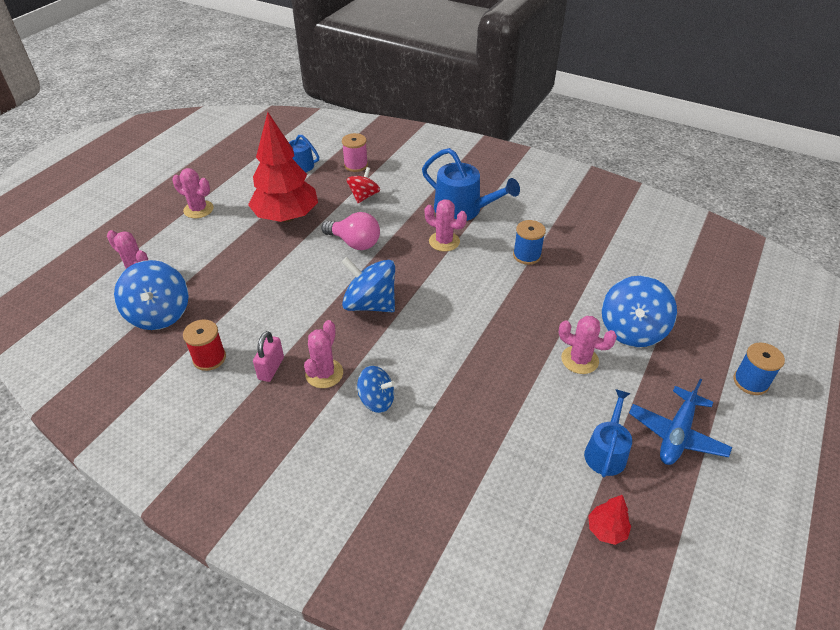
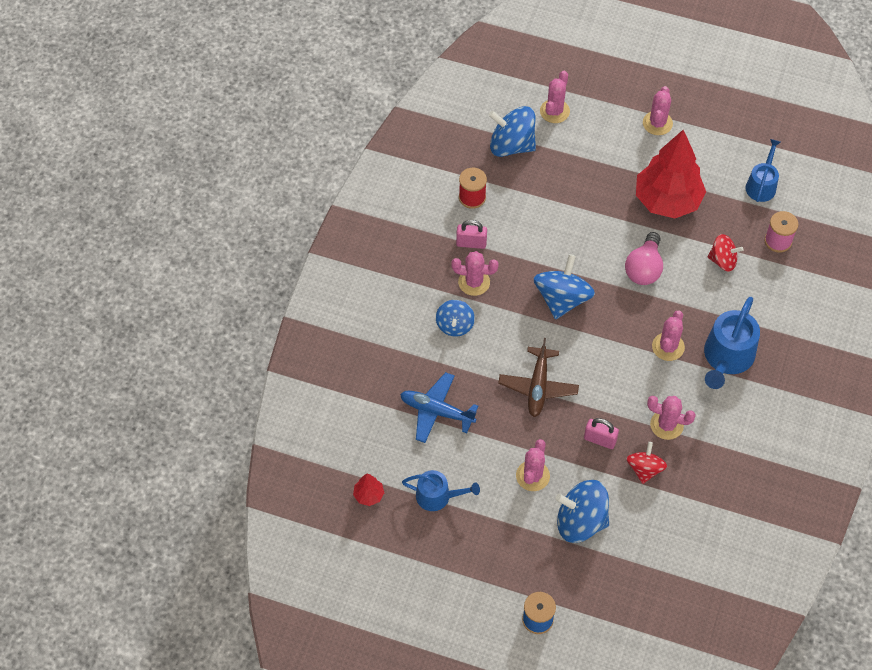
camera: 80 degrees right, 15 degrees up
blue spinning top [114,260,189,330] -> blue spinning top turned 45 degrees clockwise [489,106,536,157]
blue spool [513,220,546,265] -> pink cactus [647,396,696,440]
blue plane [629,378,732,465] -> blue plane moved to [400,372,478,443]
none -> brown plane [498,338,579,417]
none -> pink padlock [584,418,619,449]
none -> red spinning top [626,442,667,484]

